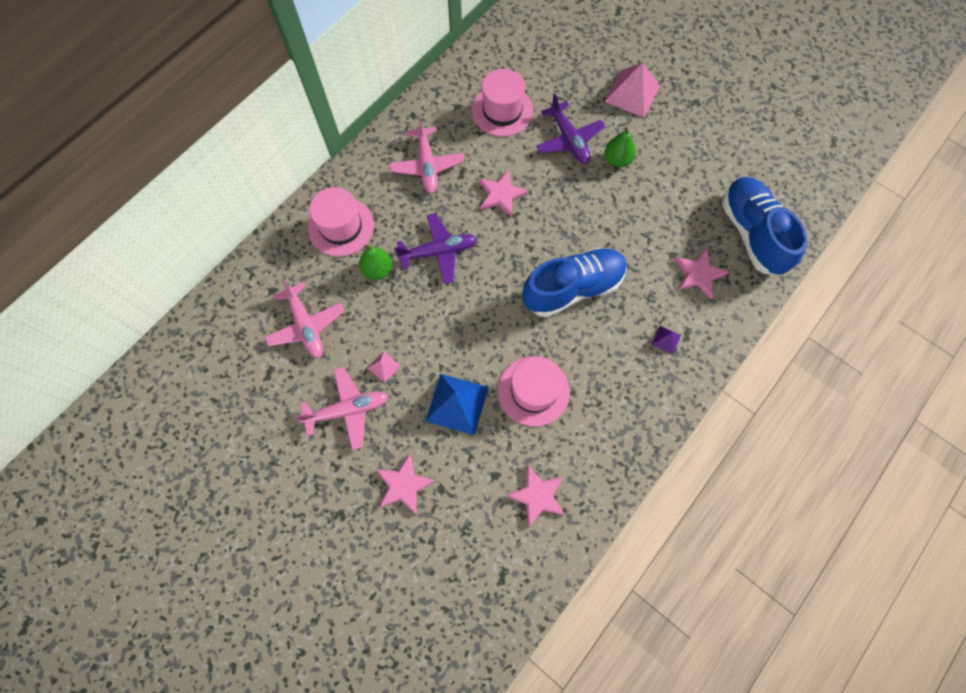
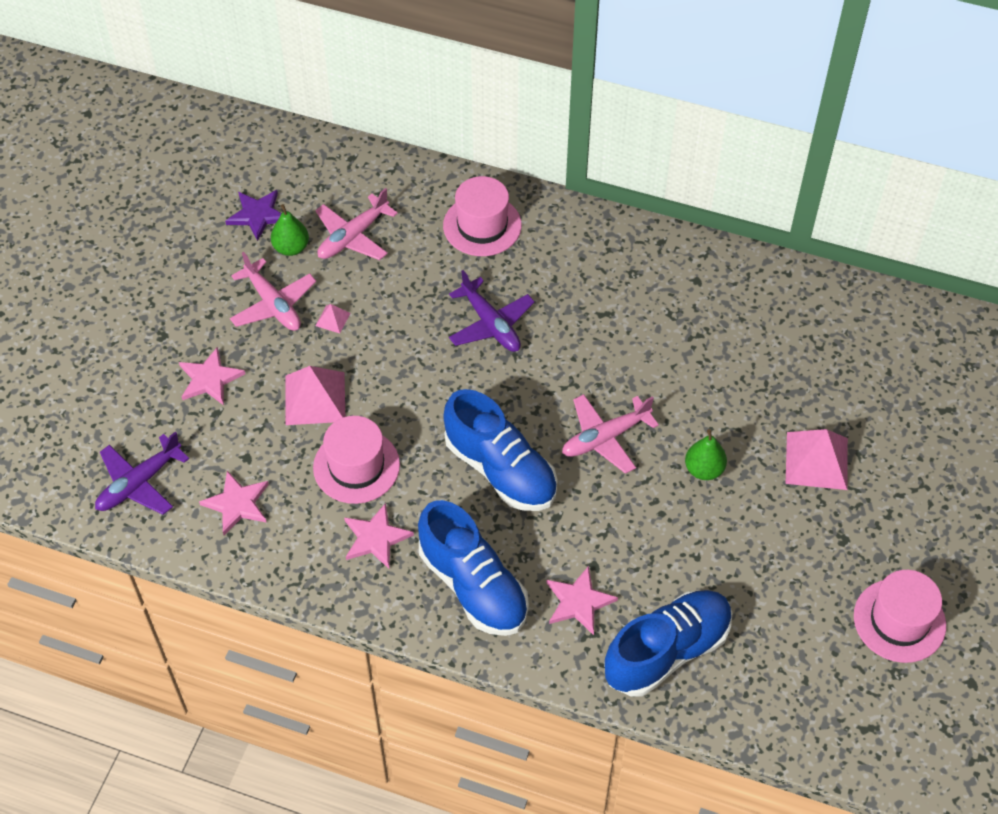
camera: 70 degrees right, 15 degrees down
green pear [359,245,392,280] -> green pear moved to [271,204,309,256]
pink plane [389,116,464,193] -> pink plane moved to [562,394,659,474]
blue pyramid [425,374,489,435] -> pink pyramid [285,366,345,425]
pink hat [472,69,533,137] -> pink hat moved to [854,570,946,663]
pink star [479,169,529,218] -> pink star moved to [344,503,414,569]
purple plane [536,93,605,164] -> purple plane moved to [95,432,189,515]
purple pyramid [651,326,681,354] -> blue shoe [418,500,529,636]
none -> purple star [225,190,281,241]

